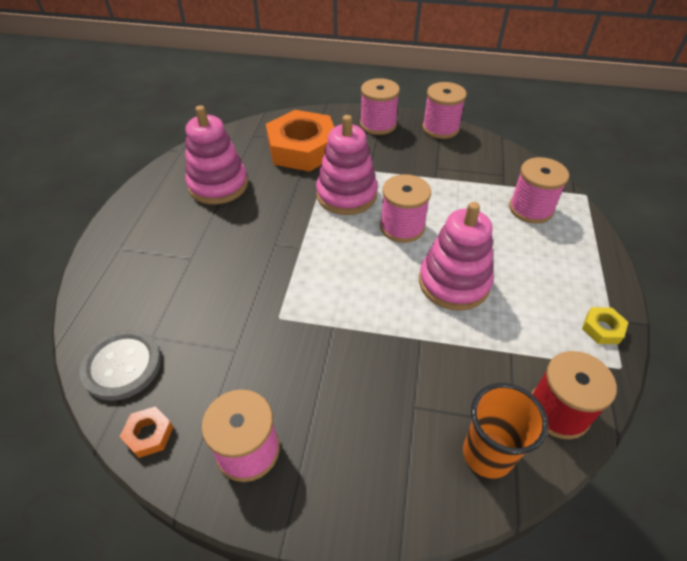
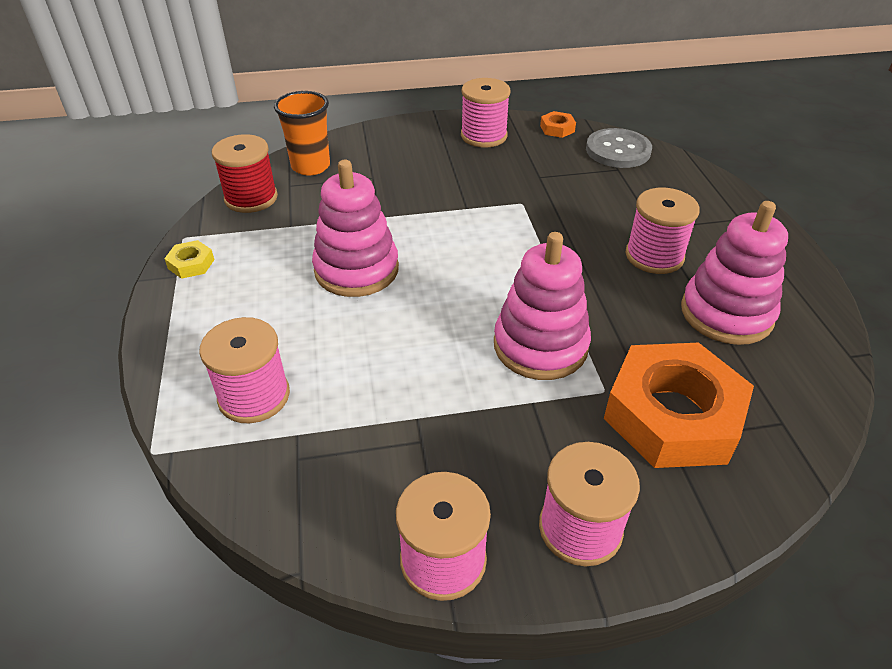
camera: 160 degrees right, 5 degrees down
pink spool [380,174,431,243] -> pink spool moved to [625,188,700,274]

